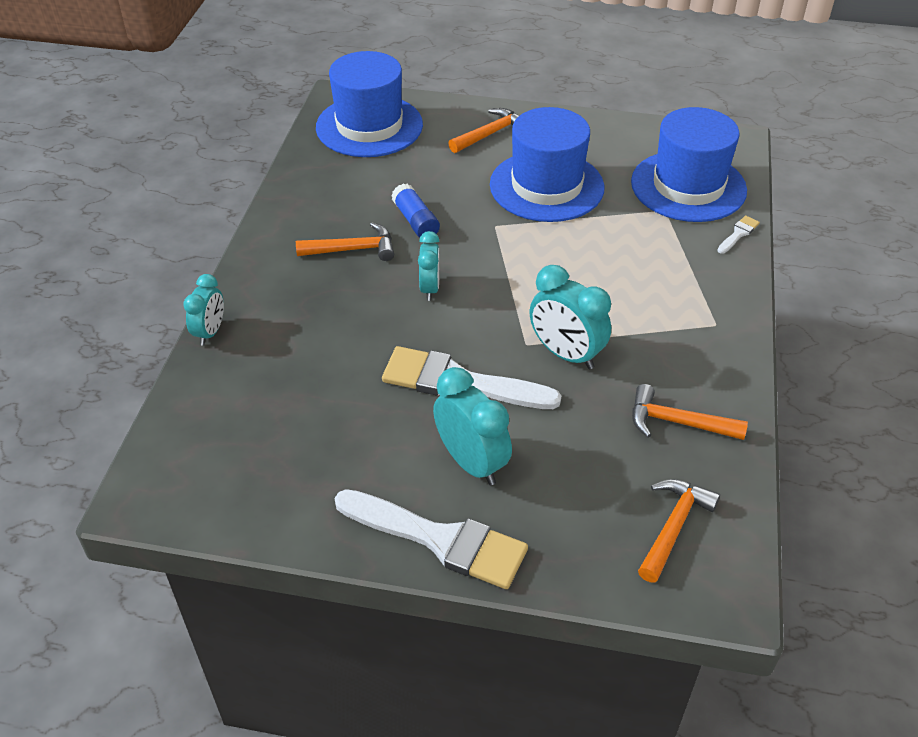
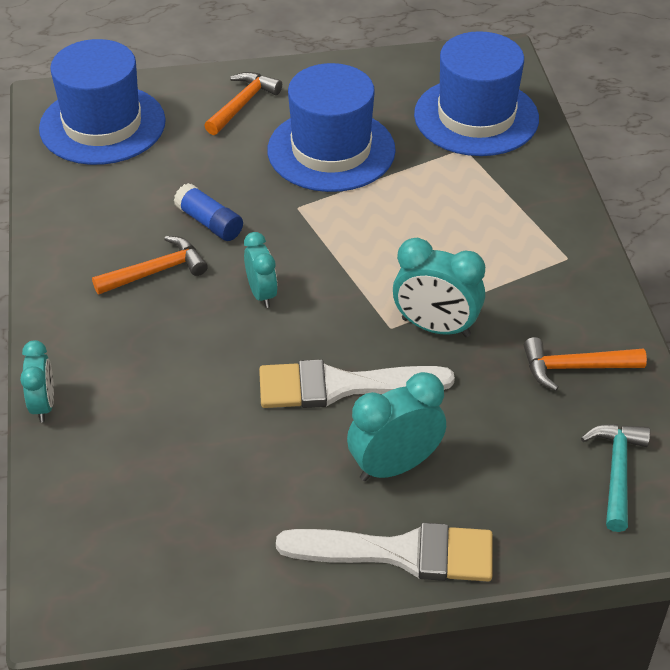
camera: 20 degrees left, 0 degrees up
turquoise clock [433,367,512,485] -> turquoise clock turned 60 degrees counterclockwise [347,372,446,481]
orange hammer [638,479,720,583] -> turquoise hammer [581,424,650,532]
white brush [717,215,760,254] -> none

